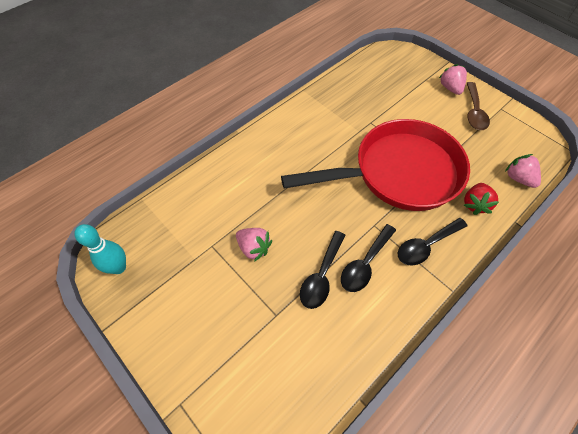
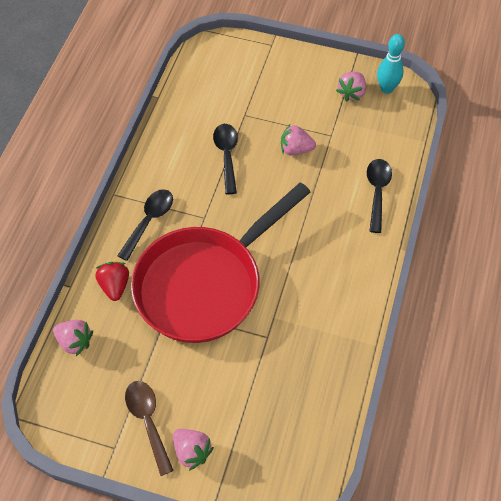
camera: 150 degrees right, 0 degrees up
black spoon [341,224,396,292] -> black spoon moved to [367,159,392,233]
none -> pink strawberry [336,72,366,102]

